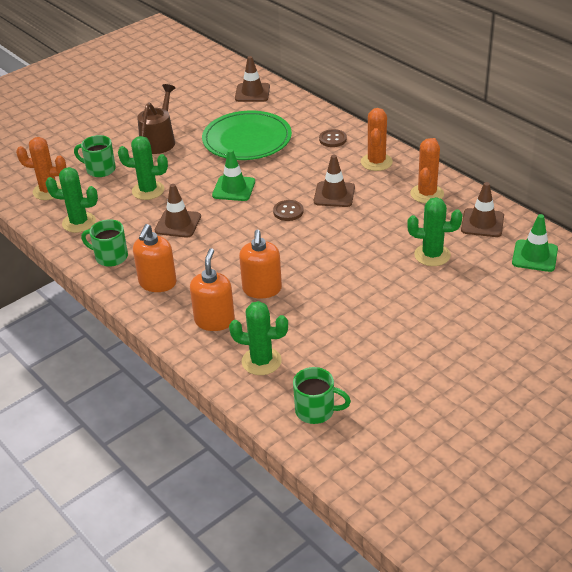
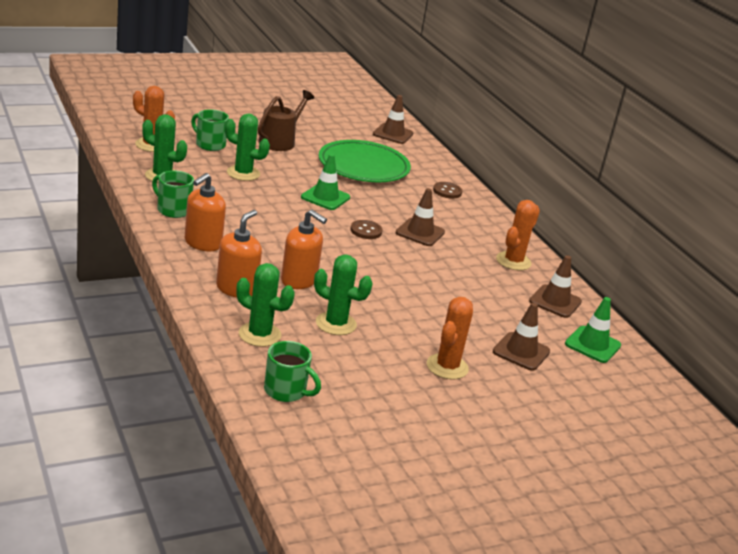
camera: 10 degrees right, 10 degrees down
brown traffic cone [155,184,201,238] -> brown traffic cone moved to [493,303,550,371]
orange soap dispenser [239,230,282,299] -> orange soap dispenser turned 75 degrees counterclockwise [281,210,327,289]
orange cactus [361,108,393,171] -> orange cactus moved to [427,297,473,379]
green cactus [407,197,462,266] -> green cactus moved to [314,254,373,335]

